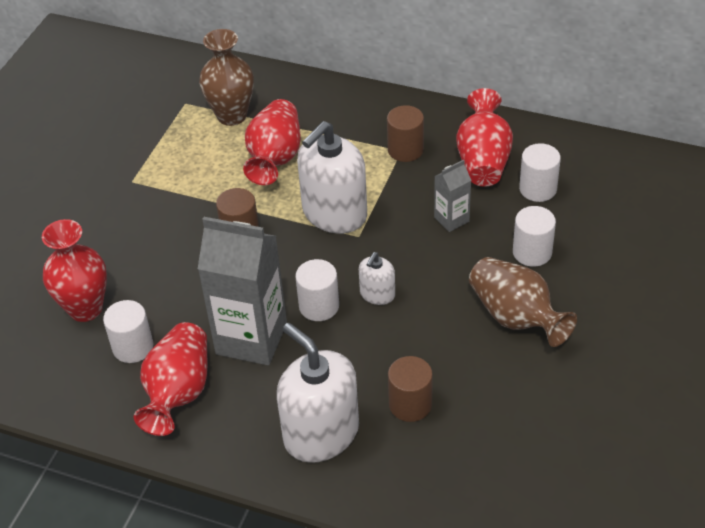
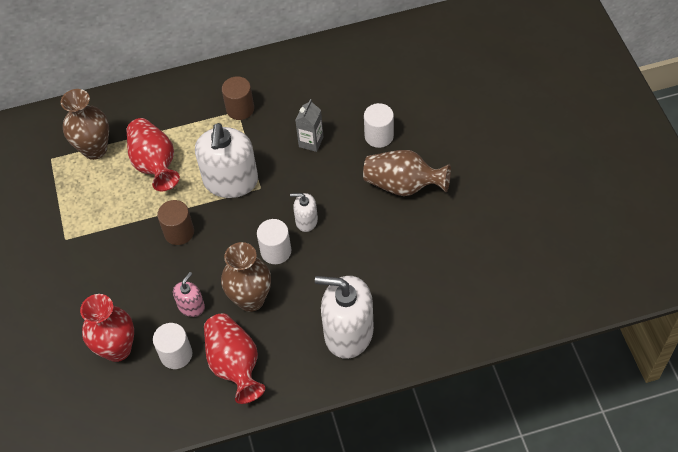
camera: 35 degrees left, 10 degrees up
grey carton [198,217,287,365] -> brown vase [221,242,271,312]
white soap dispenser [359,252,395,305] -> white soap dispenser turned 105 degrees clockwise [290,193,318,232]
brown cylinder [388,356,433,422] -> none
red vase [456,88,513,187] -> none
white cylinder [519,143,561,202] -> none
none -> pink soap dispenser [173,272,205,317]

